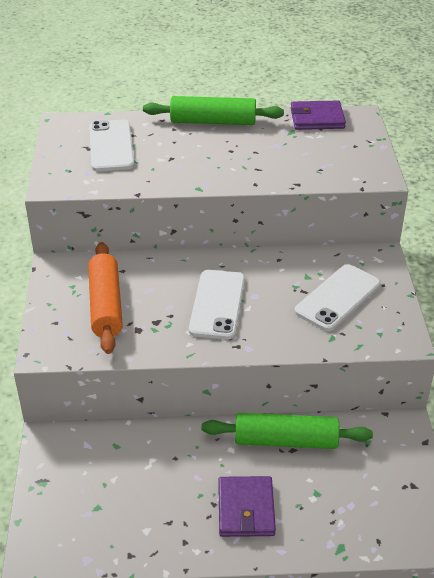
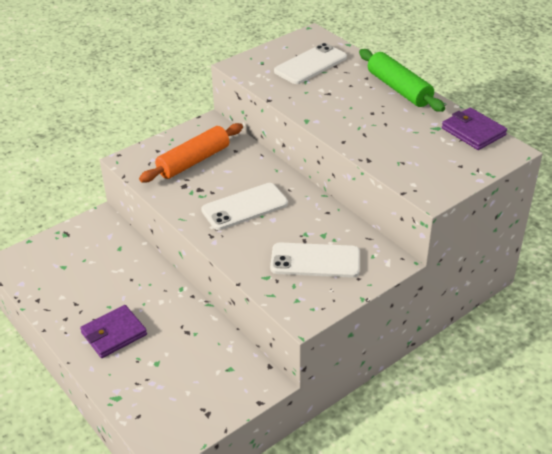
camera: 55 degrees right, 0 degrees up
green rolling pin [202,413,373,449] -> none

